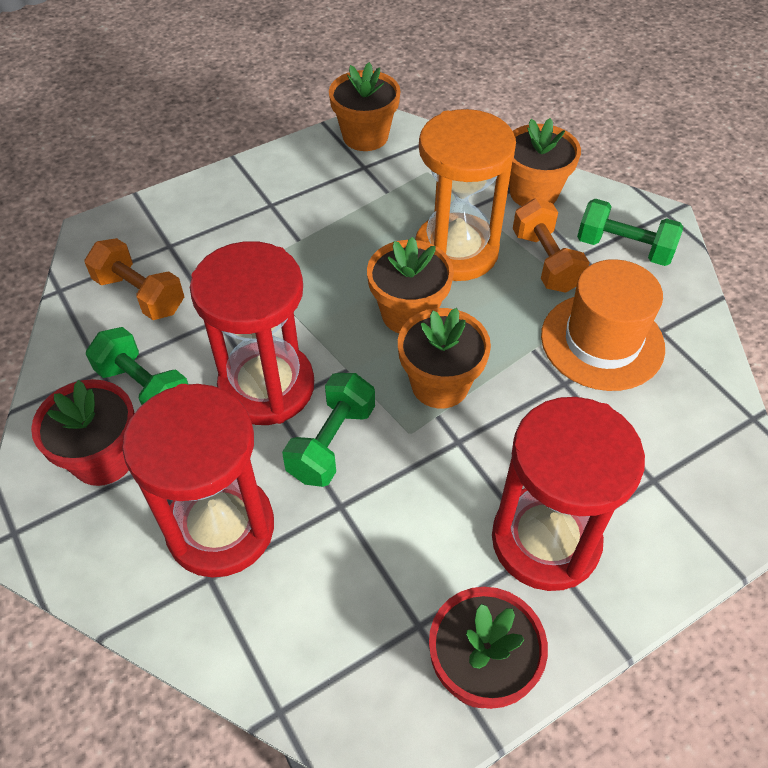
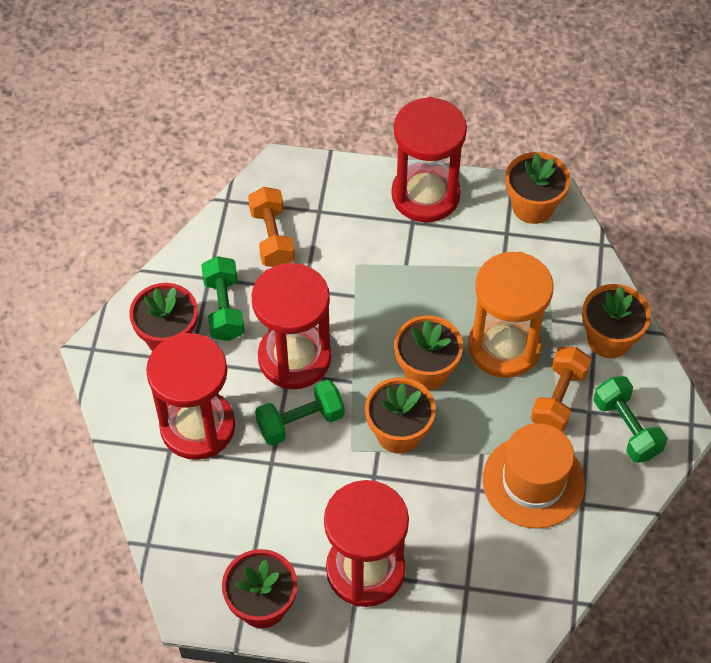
camera: 40 degrees right, 5 degrees up
none -> red hourglass [392,97,467,223]

